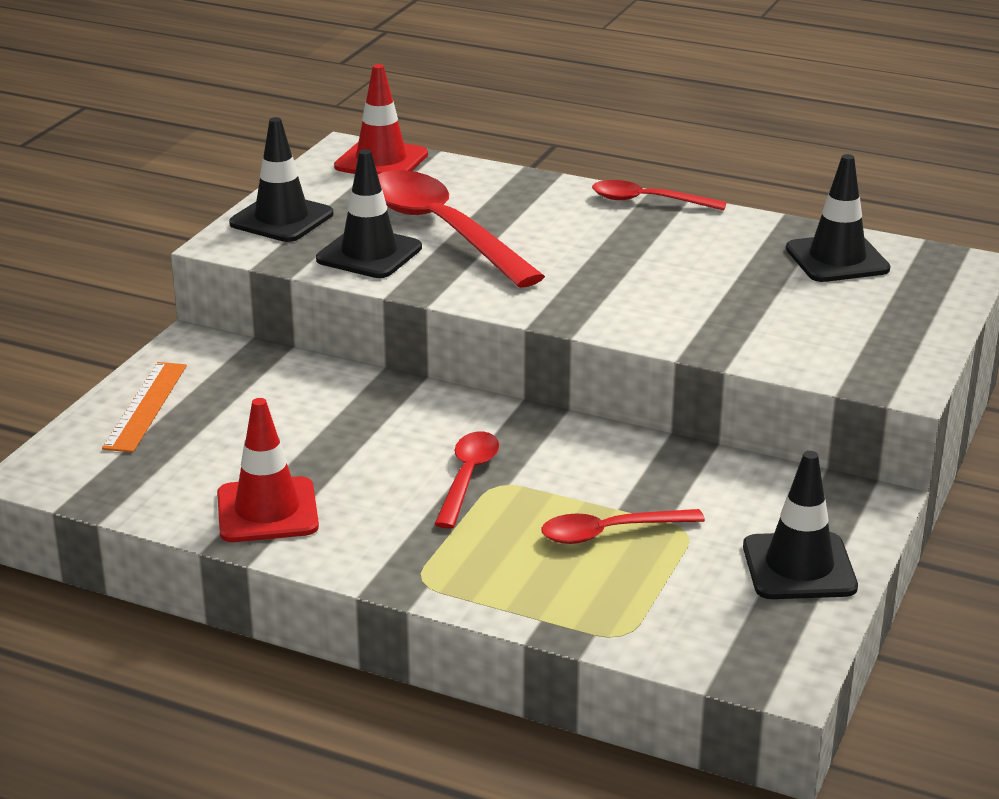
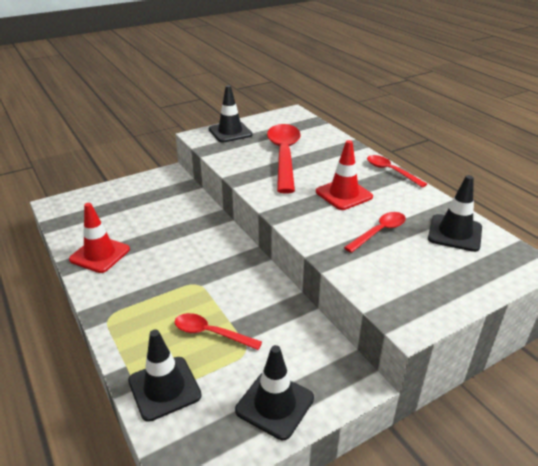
camera: 35 degrees right, 5 degrees up
orange ruler [102,362,187,453] -> none
black traffic cone [316,149,422,278] -> black traffic cone moved to [128,330,202,422]
red traffic cone [334,64,428,174] -> red traffic cone moved to [316,140,373,210]
red spoon [435,431,499,529] -> red spoon moved to [344,212,406,253]

